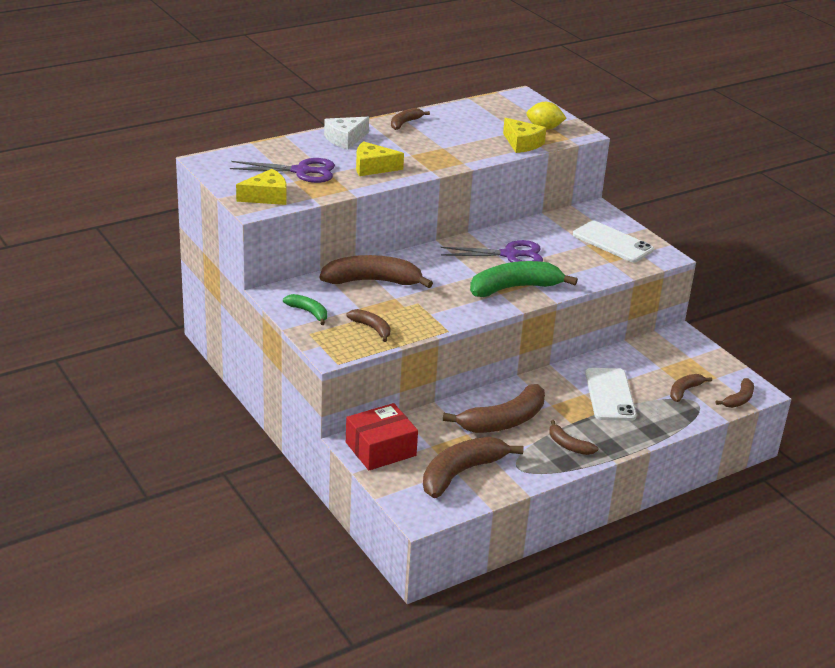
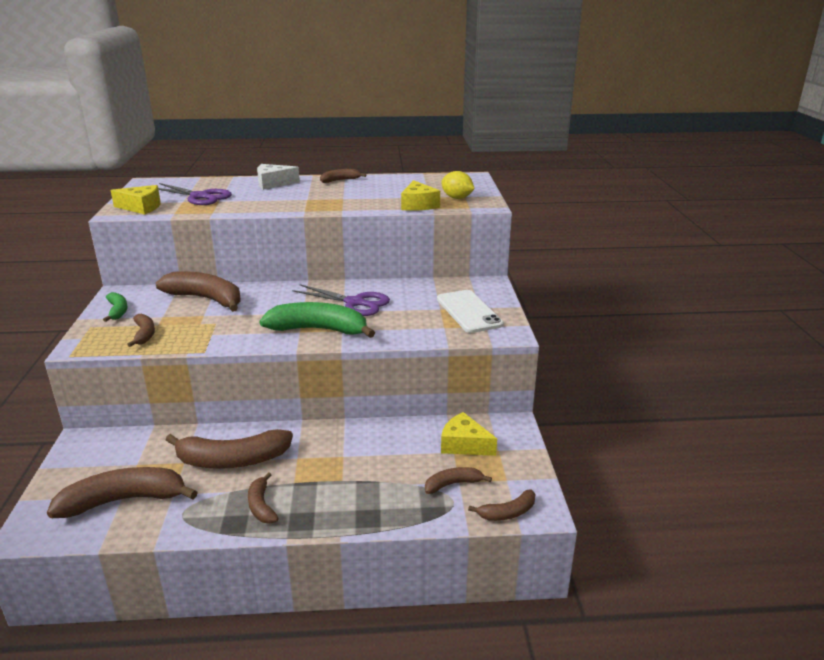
camera: 30 degrees right, 5 degrees down
red box [346,403,418,470] -> none
yellow cheese [356,141,404,176] -> yellow cheese moved to [441,412,497,456]
white phone [585,368,637,421] -> none

